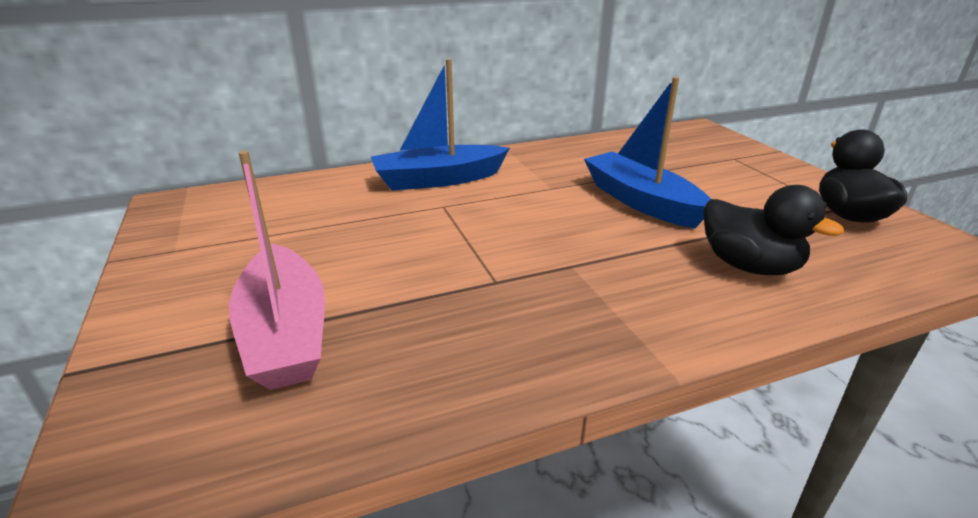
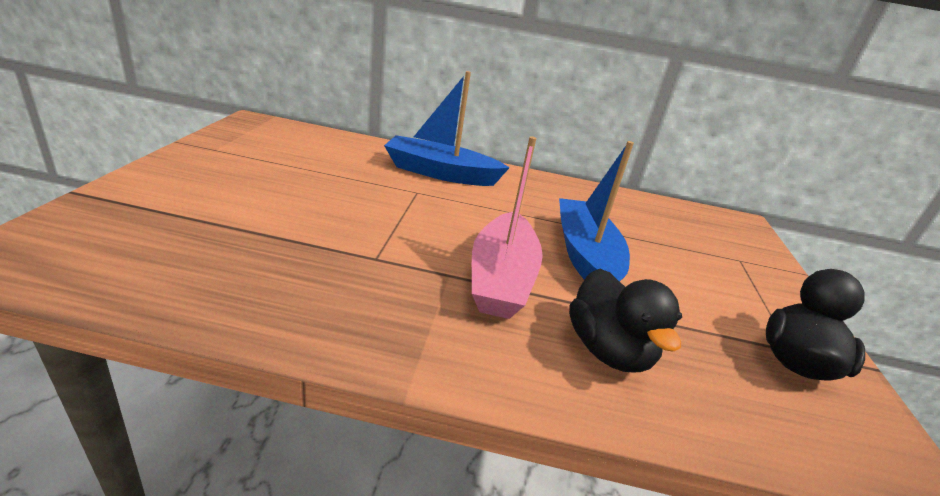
camera: 25 degrees right, 0 degrees up
pink boat [229,151,325,390] -> pink boat moved to [472,136,543,319]

